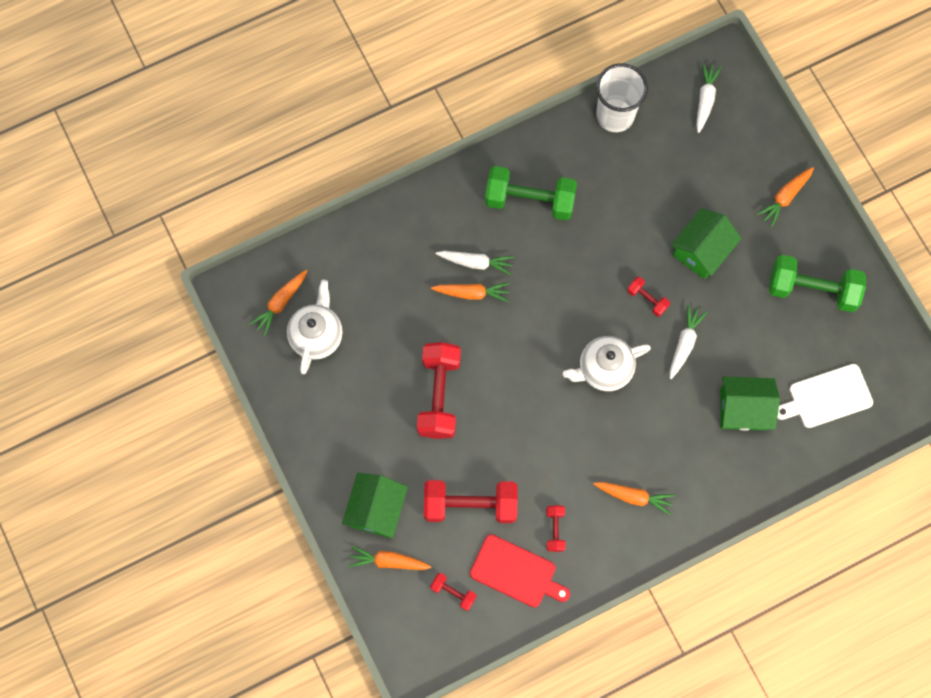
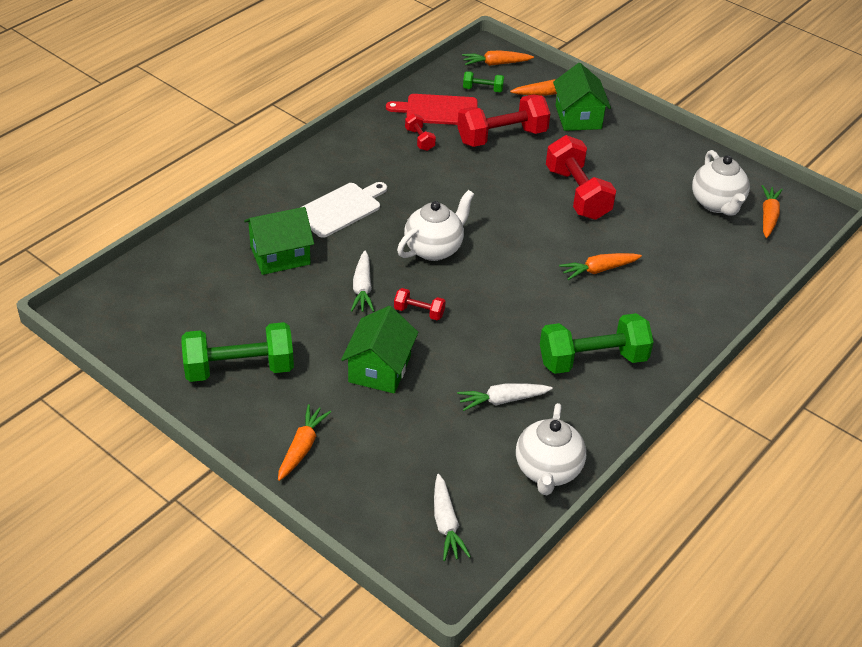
camera: 155 degrees right, 30 degrees down
red dumbbell [430,573,477,611] -> green dumbbell [463,71,504,92]
white carrot [436,251,514,275] -> white carrot moved to [457,383,553,411]
orange carrot [593,482,675,515] -> orange carrot moved to [462,50,534,66]
white cup [596,63,648,132] -> white teapot [516,403,586,495]
white cutting board [777,364,873,428] -> white cutting board moved to [300,182,387,238]

